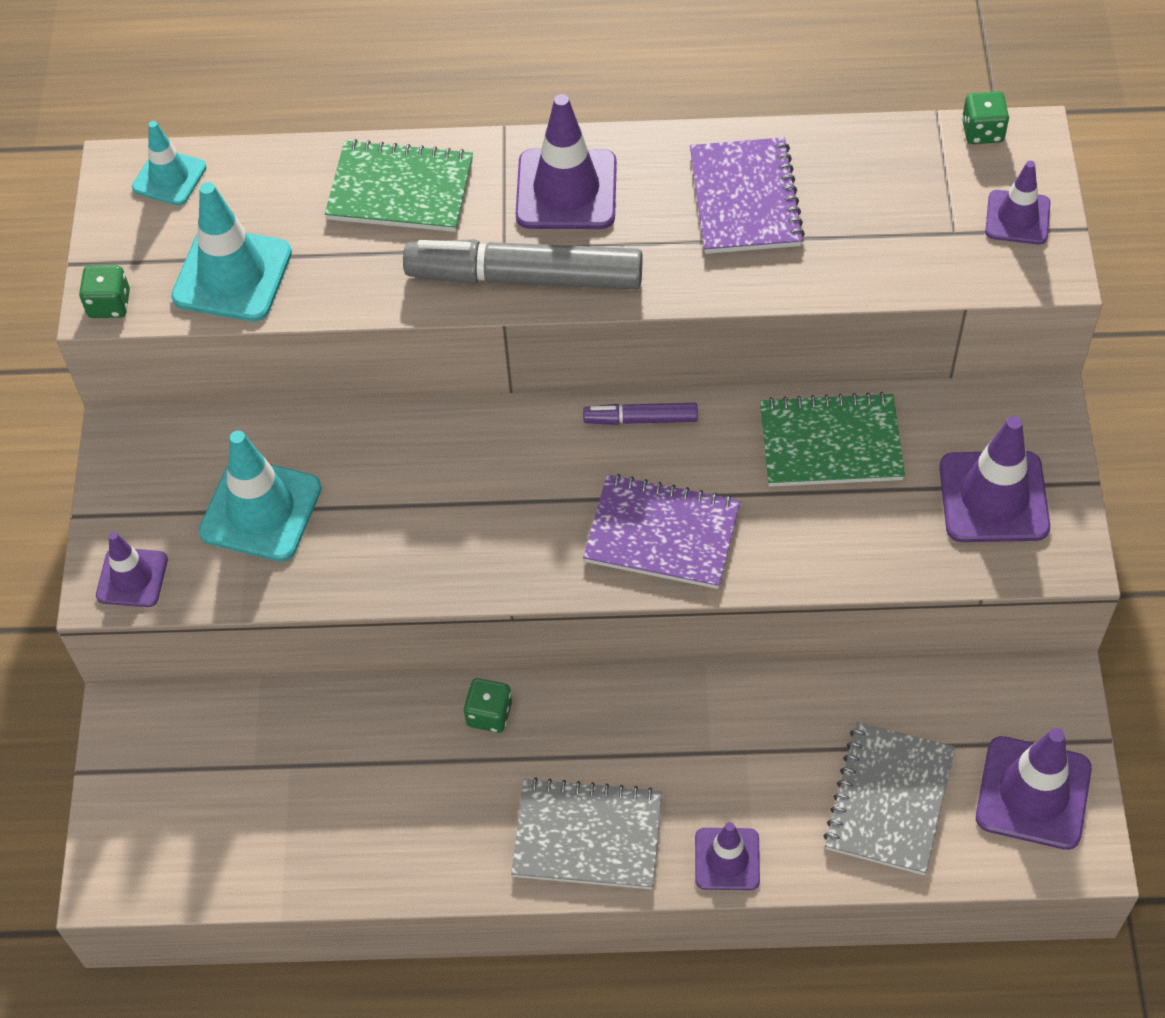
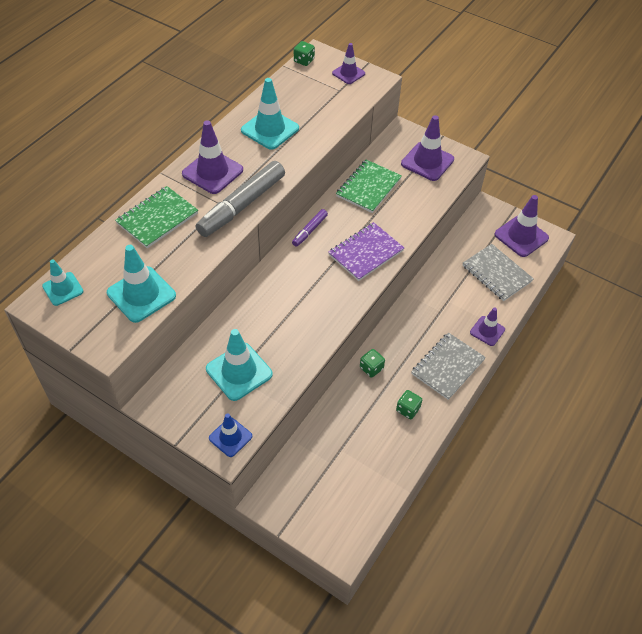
camera: 60 degrees left, 5 degrees down
green dice [79,265,130,318] -> green dice moved to [396,390,422,419]
purple traffic cone [96,532,168,607] -> blue traffic cone [209,413,252,457]
purple notebook [690,137,805,254] -> turquoise traffic cone [241,78,299,150]

